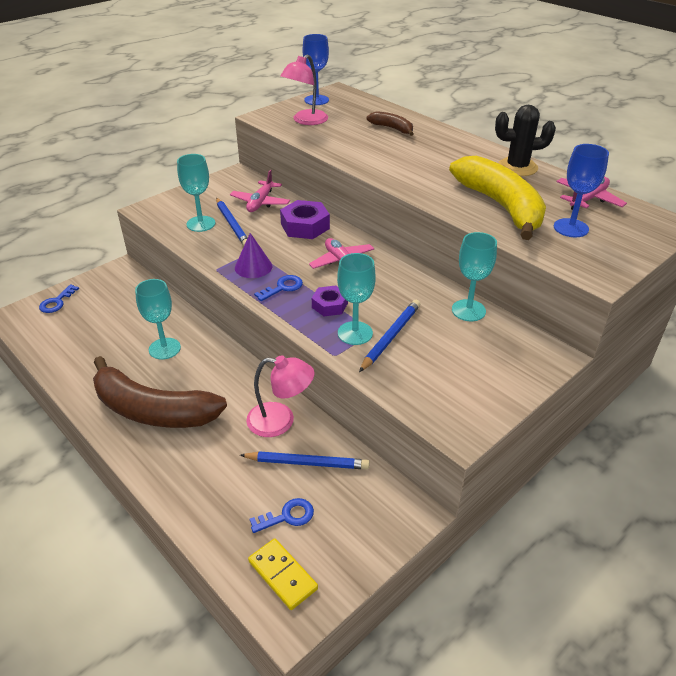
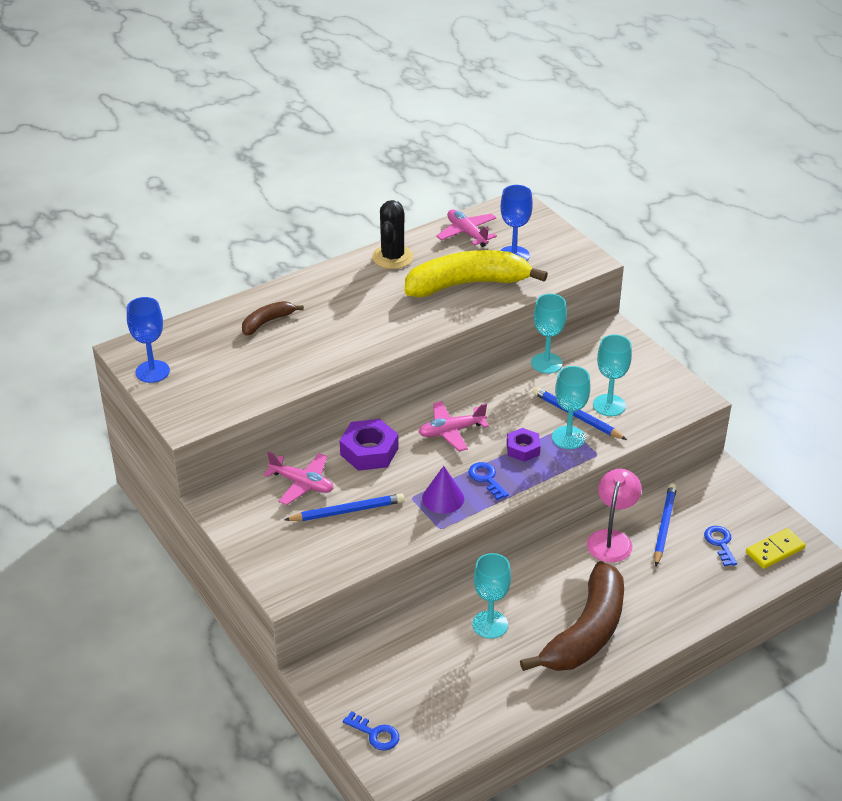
camera: 80 degrees left, 0 degrees up
turquoise goblet [177,154,215,232] -> turquoise goblet moved to [593,334,632,416]
pink lamp [280,54,328,125] -> none

